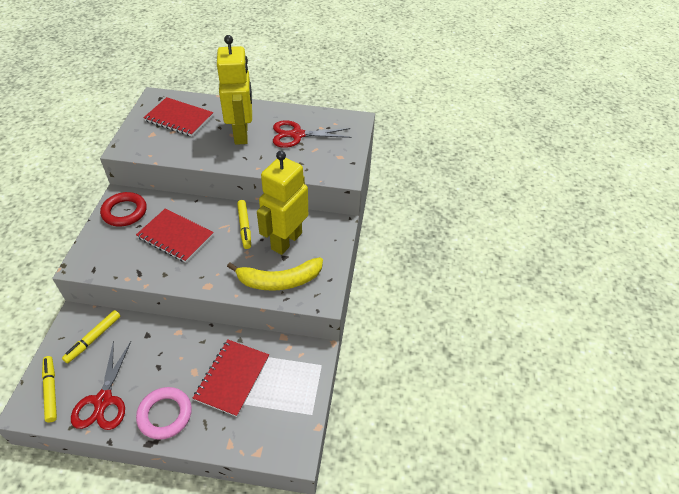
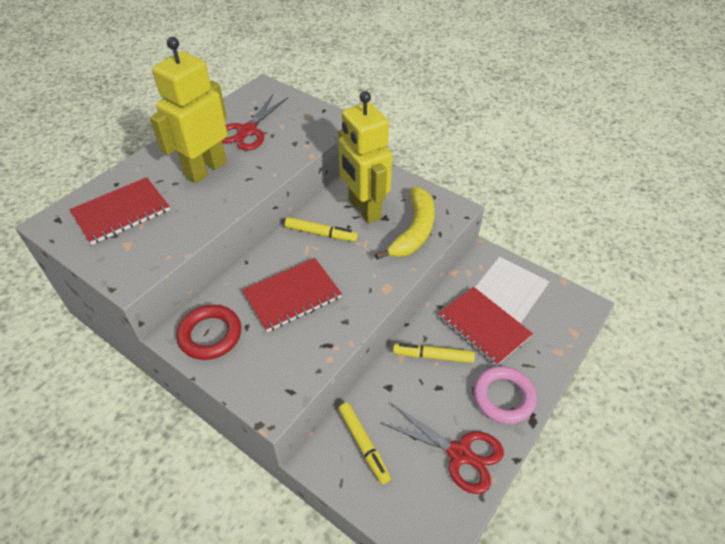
camera: 60 degrees left, 0 degrees up
yellow marker [42,356,57,423] -> yellow marker moved to [393,343,475,363]
yellow robot [217,35,252,145] -> yellow robot turned 75 degrees counterclockwise [150,37,228,183]

